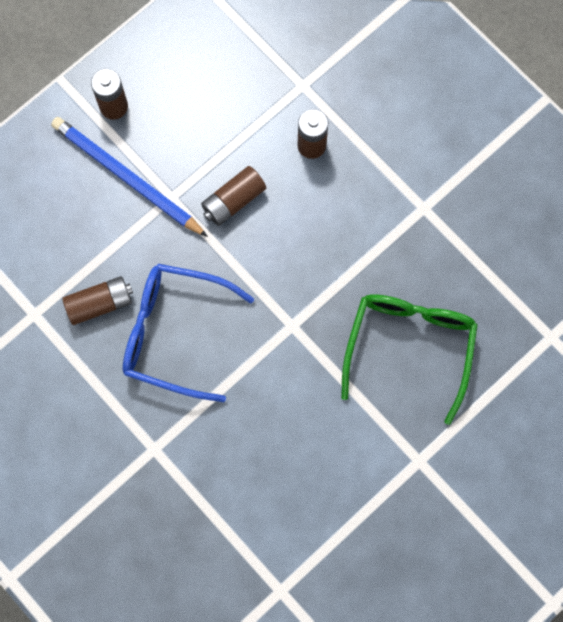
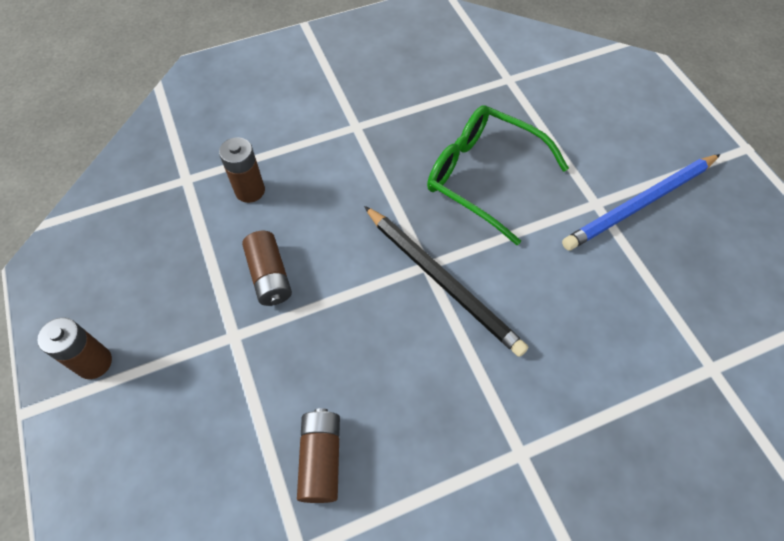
camera: 70 degrees left, 15 degrees down
blue pencil [51,117,208,237] -> blue pencil moved to [562,154,721,251]
blue glasses [123,263,254,402] -> none
none -> black pencil [364,206,528,357]

